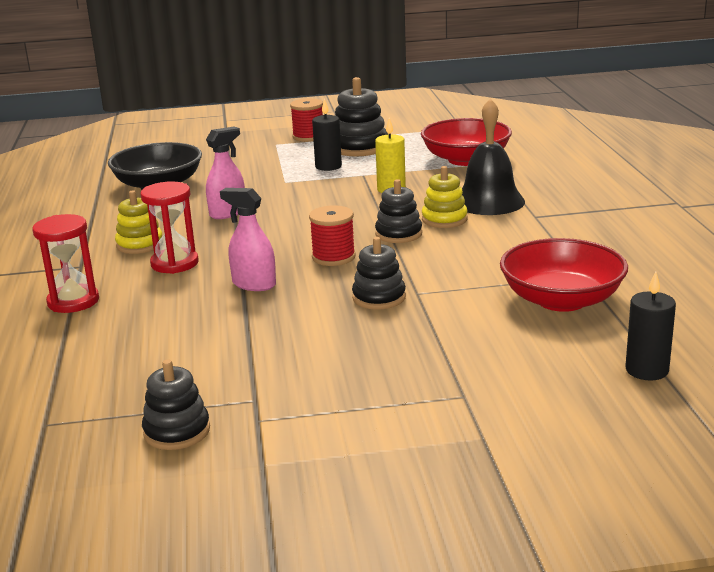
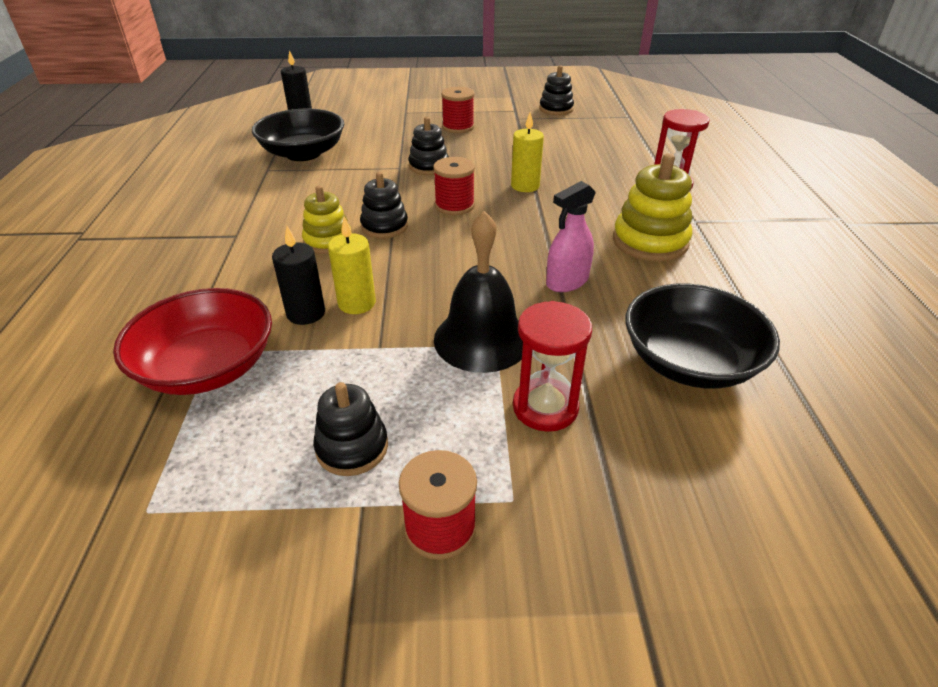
camera: 175 degrees left, 15 degrees up
yellow stacking toy [115,190,162,254] -> yellow stacking toy [613,153,692,262], size x1.53
red hourglass [141,181,199,274] -> red hourglass moved to [513,301,592,432]
pink spray bottle [220,188,276,291] -> yellow candle [511,112,544,192]
black candle [312,98,342,171] -> black candle moved to [272,226,325,325]
black stacking toy [335,77,388,157] -> black stacking toy [313,382,388,476], size x0.65
black bell [462,98,525,215] -> black bell moved to [434,211,523,373]
red bowl [500,238,628,312] -> black bowl [252,109,344,161]
none -> red spool [441,87,475,133]

